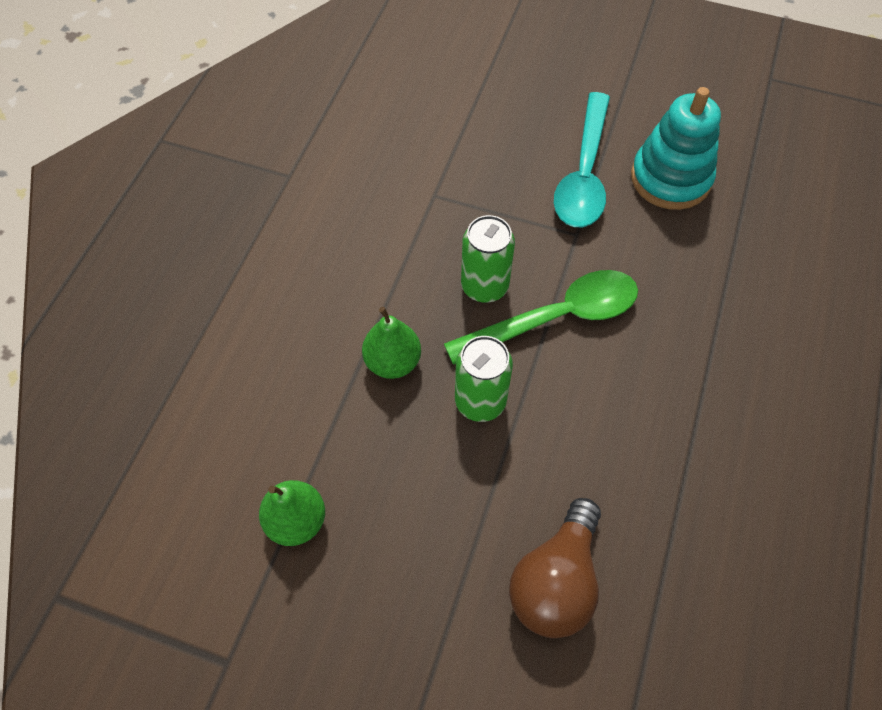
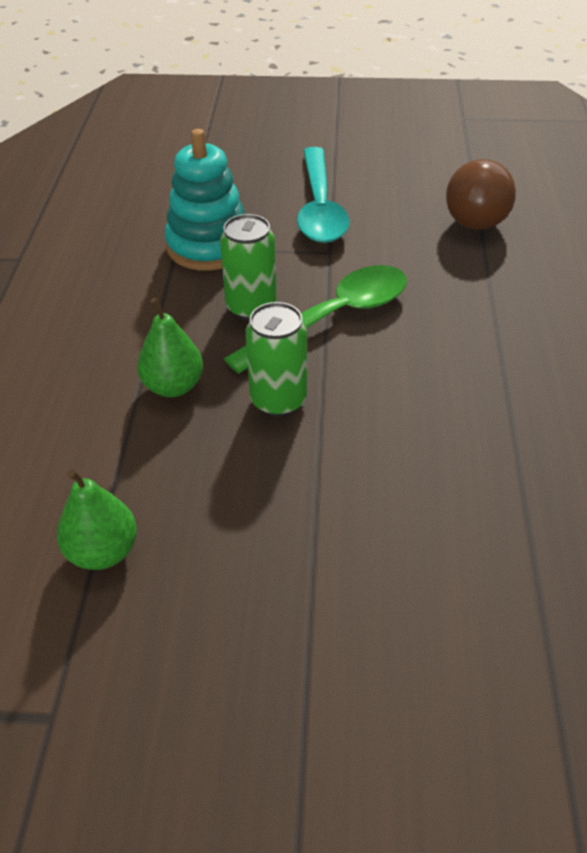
camera: 15 degrees left, 15 degrees down
brown light bulb [509,498,601,638] -> brown light bulb moved to [446,159,516,230]
turquoise stacking toy [631,87,721,210] -> turquoise stacking toy moved to [165,129,245,271]

